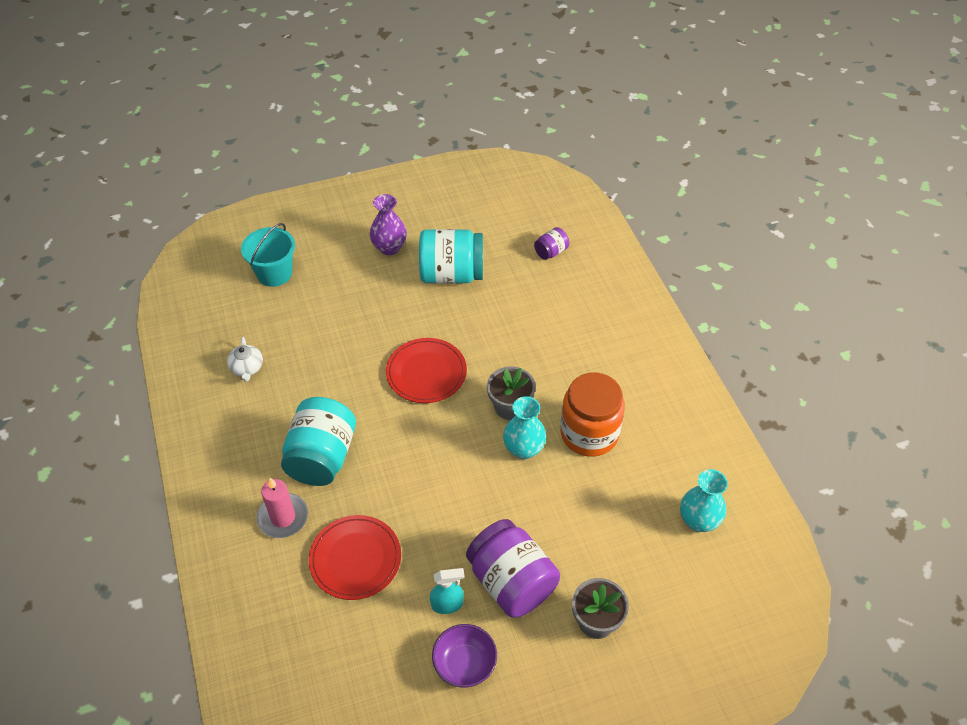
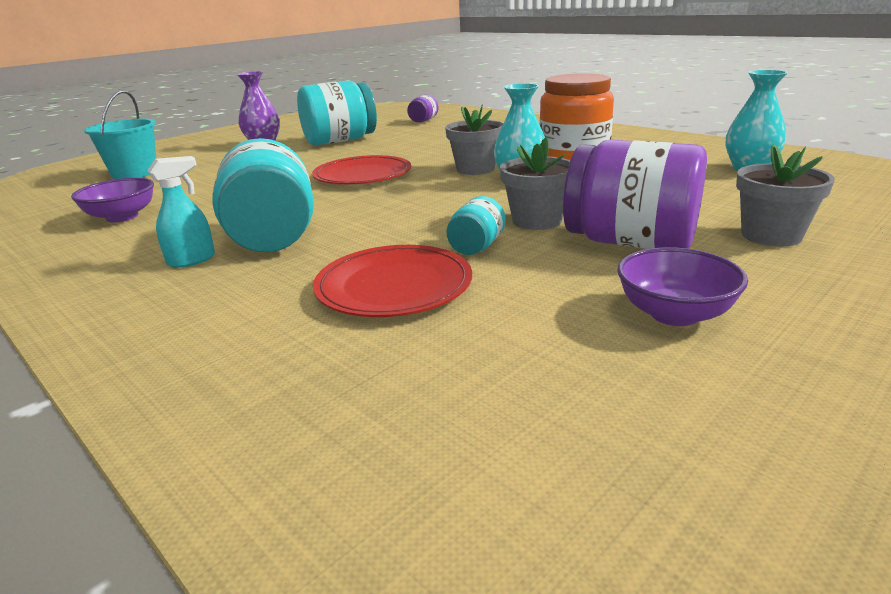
camera: 25 degrees left, 25 degrees down
white teapot [227,337,263,382] -> purple bowl [71,178,154,222]
pink candle [256,478,308,538] -> none
turquoise spray bottle [430,568,465,614] -> turquoise spray bottle moved to [147,156,215,268]
none -> turquoise jar [447,196,506,255]
none -> grey flower pot [500,137,570,230]

